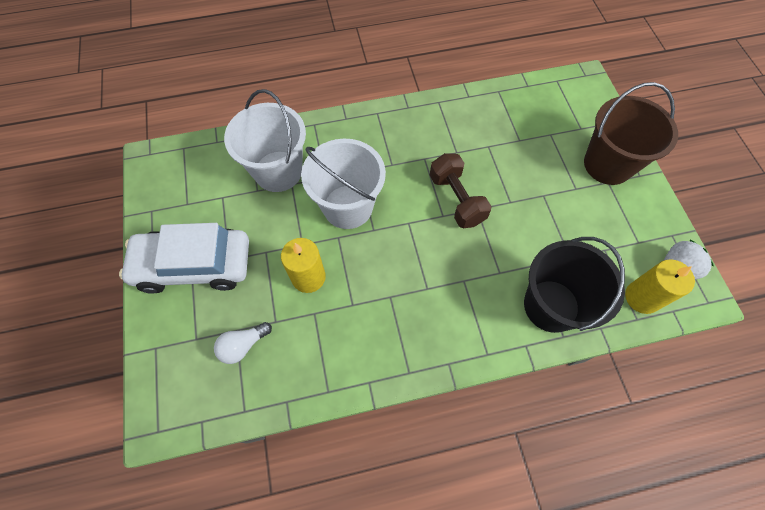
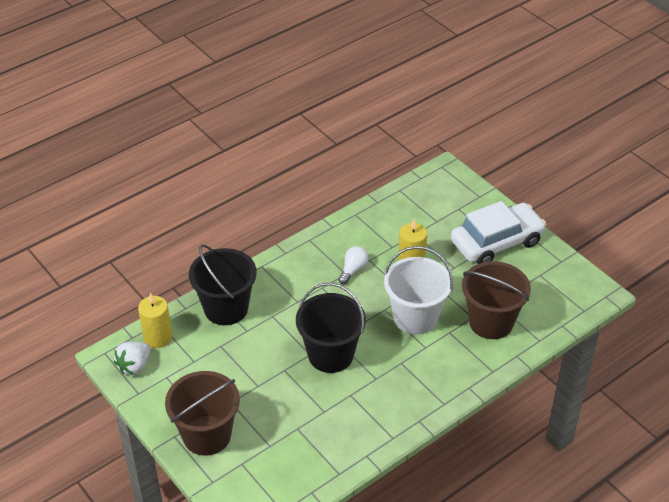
camera: 155 degrees right, 20 degrees down
white light bulb [214,322,272,364] -> white light bulb moved to [339,246,368,285]
white bucket [224,89,306,192] -> brown bucket [462,261,531,339]
brown dumbbell [430,153,492,228] -> black bucket [296,283,366,373]

